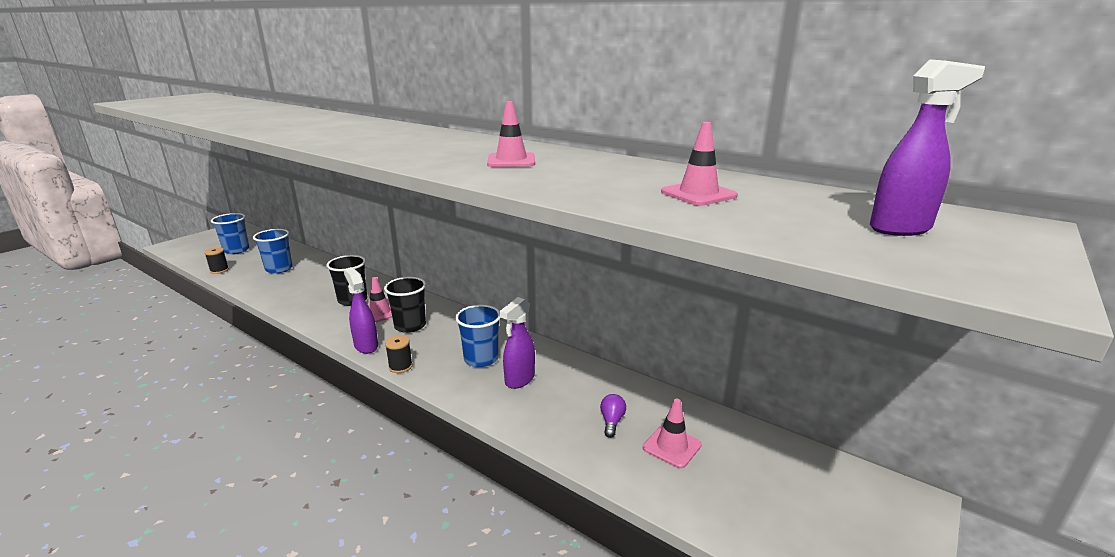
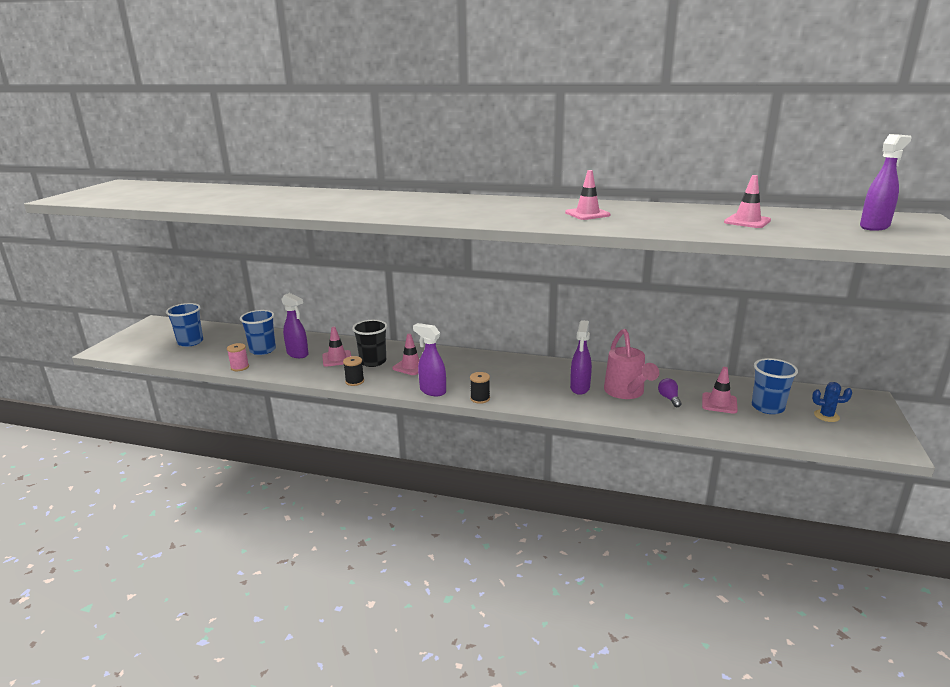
camera: 20 degrees left, 0 degrees up
black spool [204,247,229,274] -> black spool moved to [343,356,364,386]
black cup [384,277,426,333] -> none
blue cup [455,305,501,367] -> blue cup moved to [752,358,798,414]
none -> pink spool [227,343,249,371]
none -> purple spray bottle [281,293,309,358]
none -> pink traffic cone [322,327,351,367]
none -> pink watering can [604,329,659,399]
none -> blue cactus [812,382,852,422]

